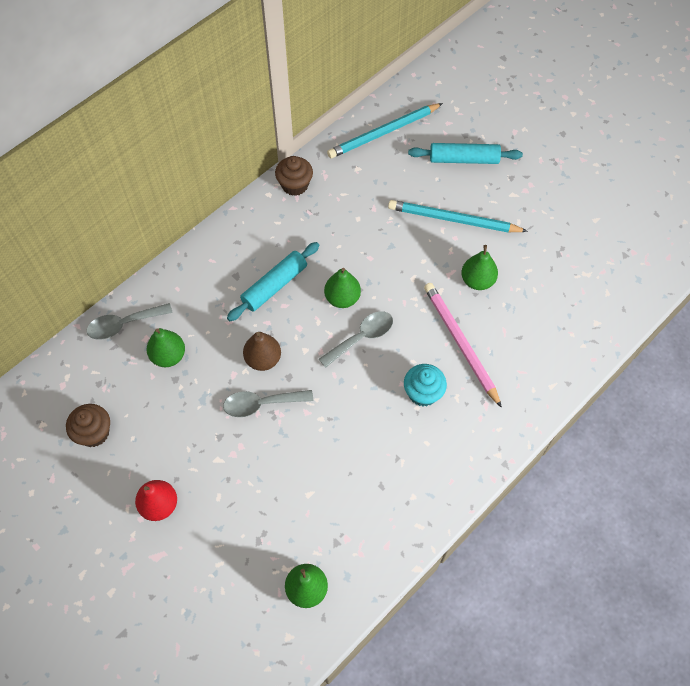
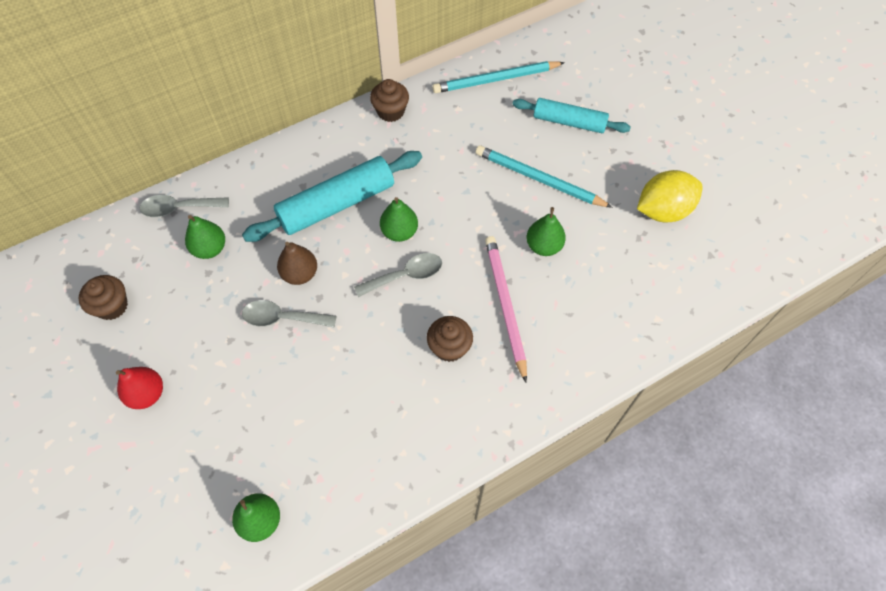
camera: 15 degrees right, 0 degrees up
turquoise rolling pin [227,242,319,321] -> turquoise rolling pin [242,151,422,242], size x1.54
turquoise cupcake [404,364,447,406] -> brown cupcake [427,316,473,362]
none -> yellow lemon [637,170,703,222]

